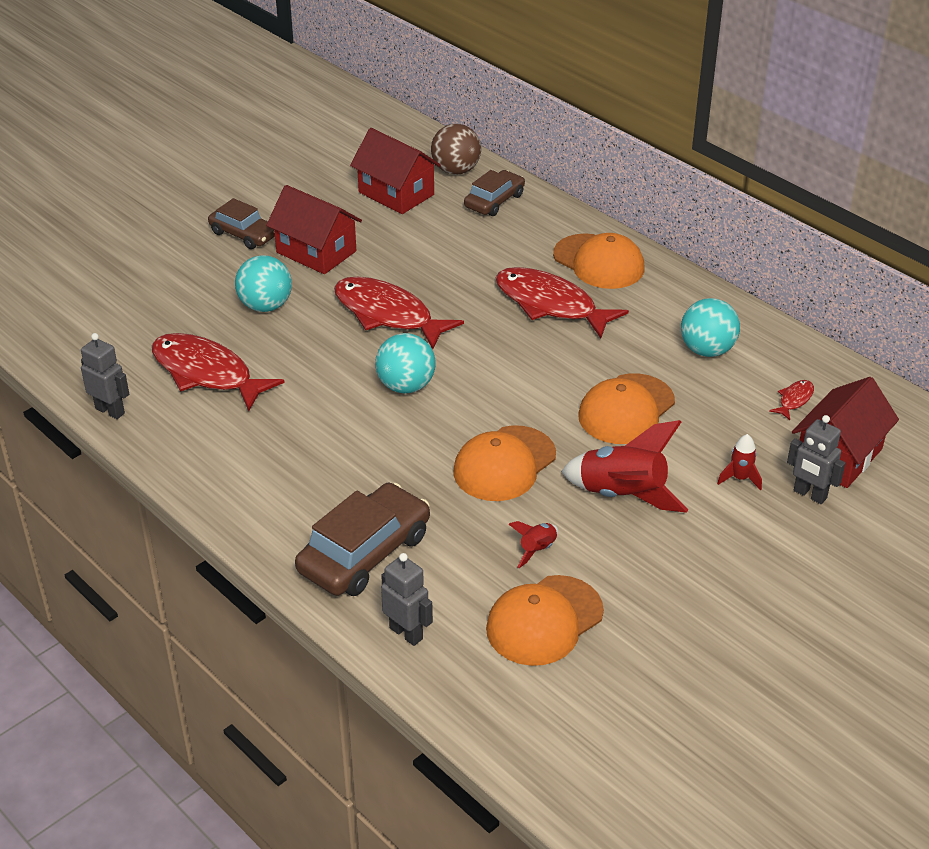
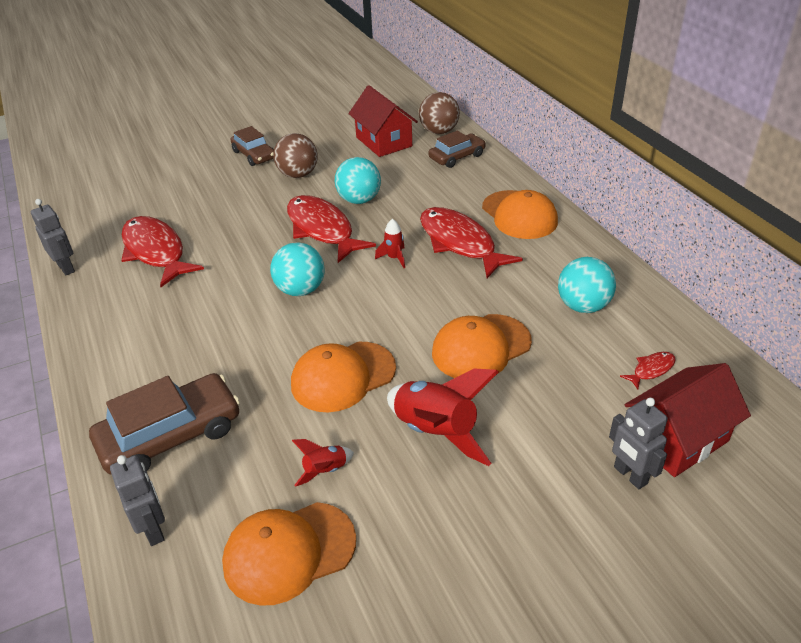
camera: 20 degrees right, 0 degrees up
turquoise ball [235,255,292,312] -> turquoise ball moved to [335,157,381,204]
red house [266,185,362,274] -> brown ball [273,133,318,178]
red rocket [717,434,762,491] -> red rocket moved to [375,219,405,268]

